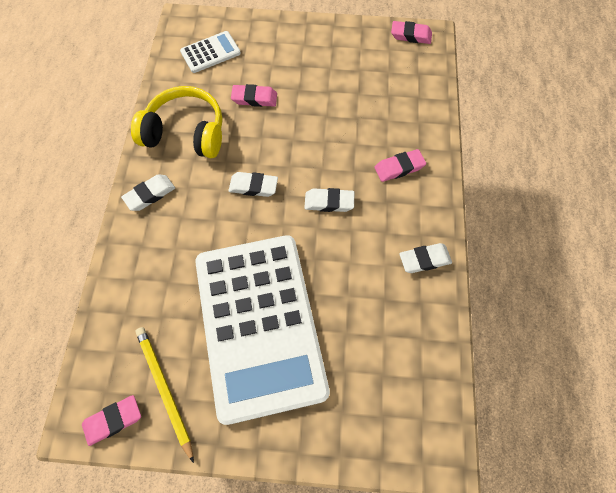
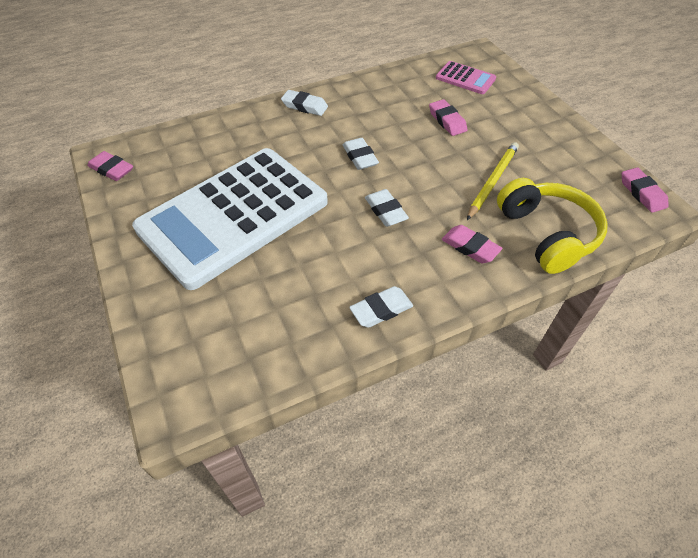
camera: 60 degrees right, 15 degrees down
yellow headphones [131,86,223,158] -> yellow headphones moved to [497,178,608,274]
yellow pencil [135,327,194,463] -> yellow pencil moved to [467,142,519,220]
white calculator [180,31,241,73] -> pink calculator [436,61,496,94]
white eraser [399,243,452,273] -> white eraser turned 75 degrees counterclockwise [349,286,413,328]

